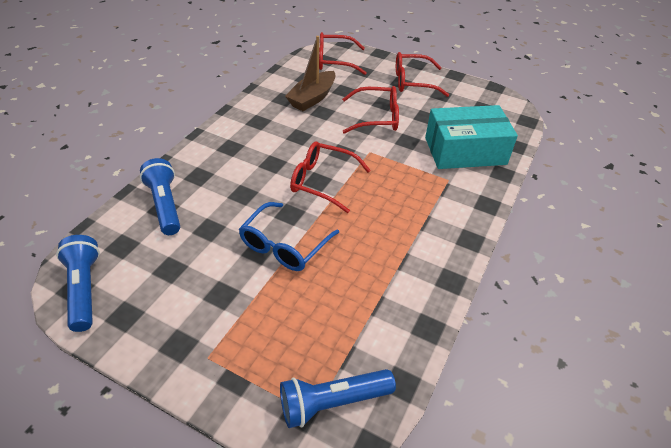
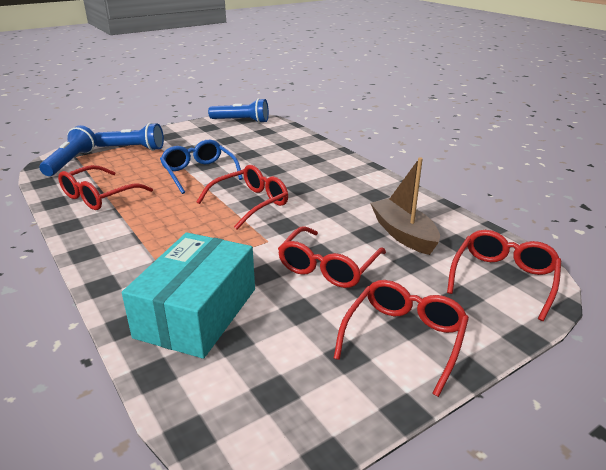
camera: 120 degrees right, 15 degrees down
blue flashlight [140,158,180,235] -> blue flashlight moved to [95,123,164,151]
none -> red glasses [58,165,153,210]

